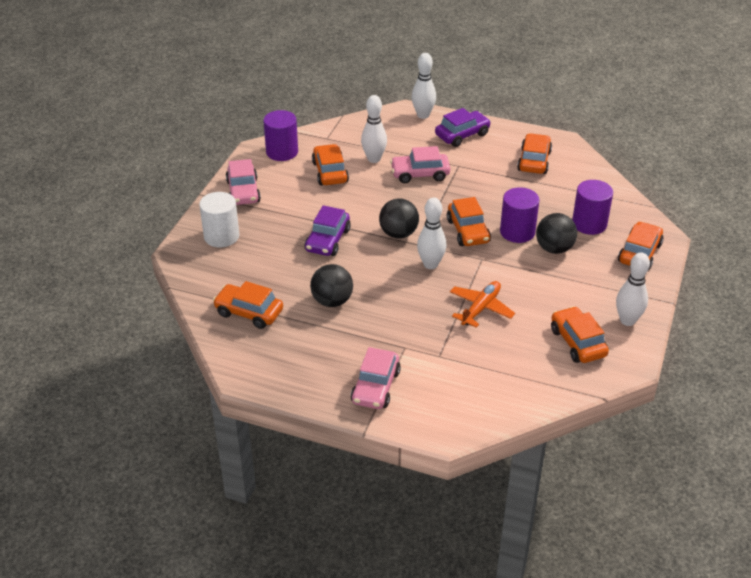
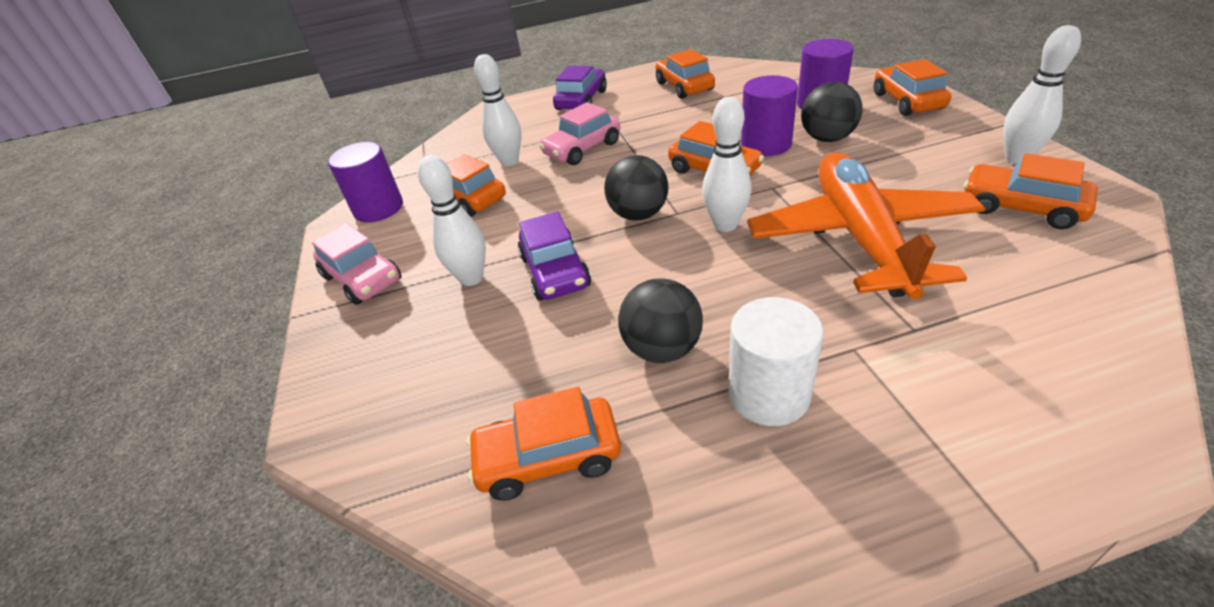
camera: 30 degrees left, 0 degrees up
white cylinder [199,192,239,247] -> white cylinder moved to [728,297,823,426]
pink car [351,347,401,409] -> none
white bowling pin [412,53,436,119] -> white bowling pin moved to [418,155,486,286]
orange plane [450,281,515,328] -> orange plane [747,153,986,299], size x1.92

